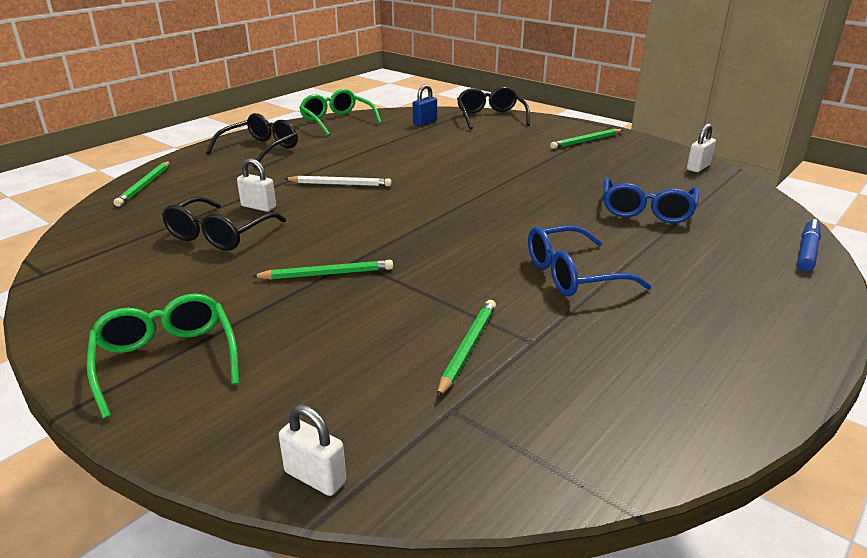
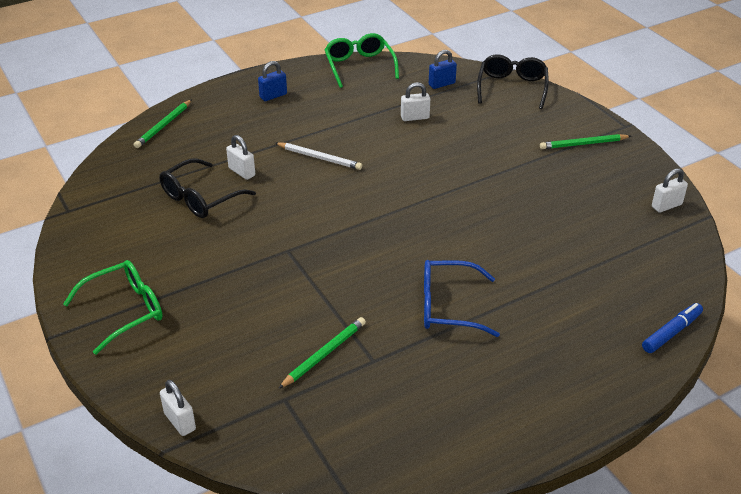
camera: 20 degrees right, 10 degrees up
green glasses [87,293,239,419] -> green glasses turned 60 degrees clockwise [63,260,163,355]
black glasses [206,113,298,168] -> blue padlock [258,61,287,101]
green pencil [251,260,393,280] -> none
blue glasses [603,177,699,223] -> none
none -> white padlock [401,82,430,121]

